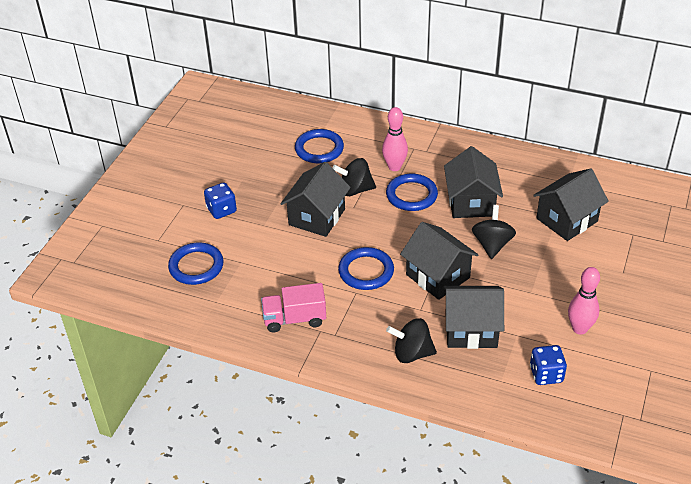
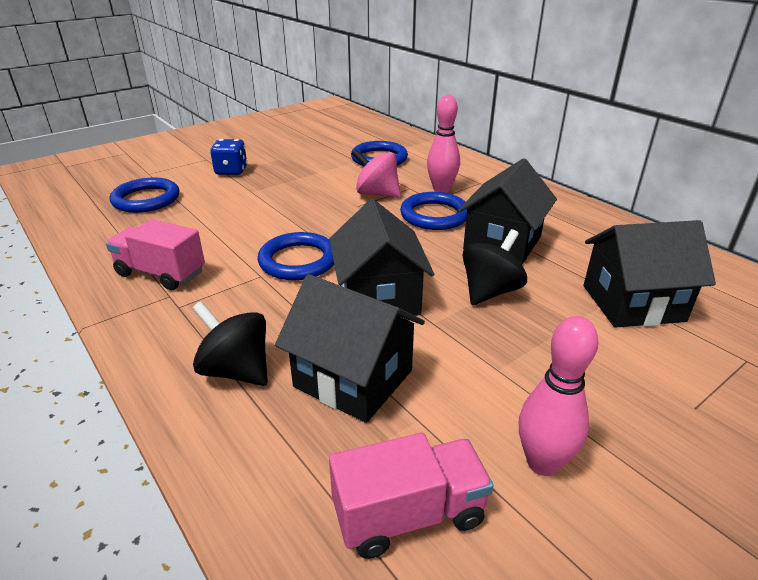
camera: 30 degrees right, 10 degrees down
black house [280,162,351,237] -> none
black spinning top [332,158,376,196] -> pink spinning top [351,149,401,198]
blue dice [530,345,567,385] -> pink truck [329,433,493,559]

